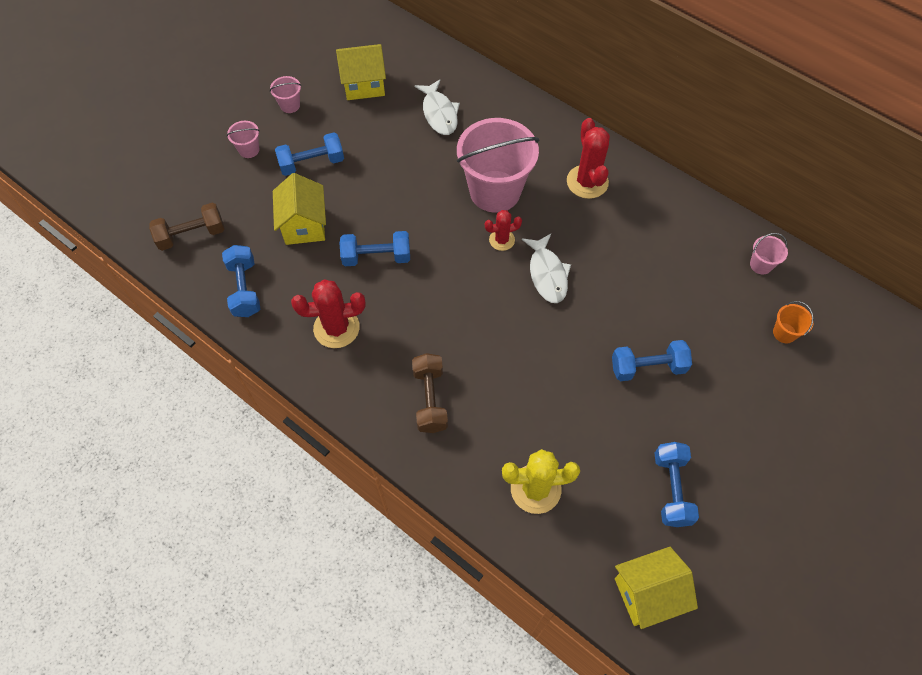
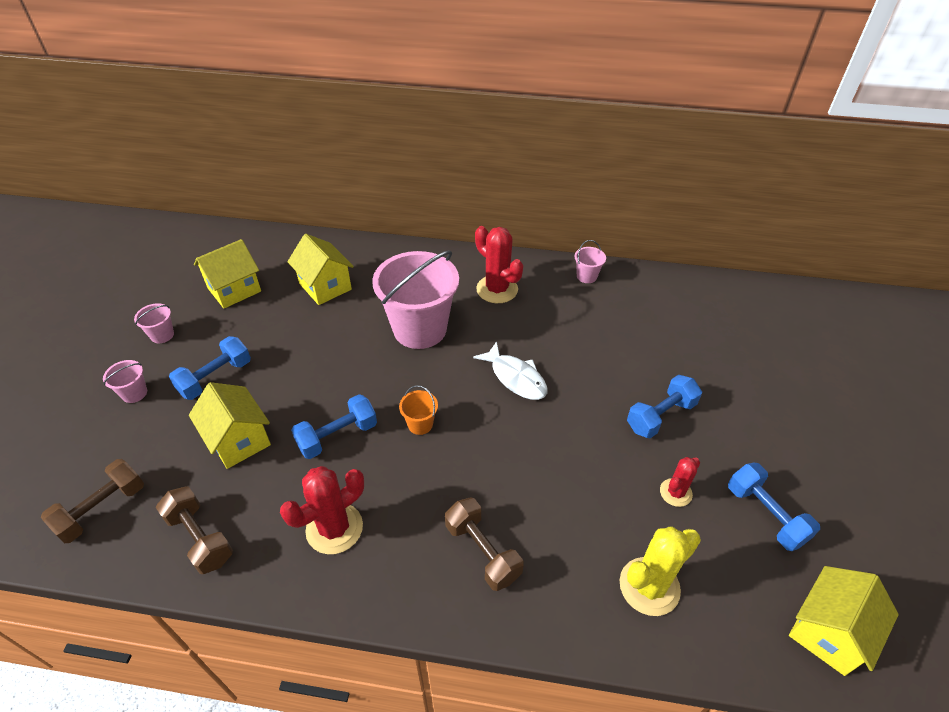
camera: 30 degrees left, 15 degrees down
blue dumbbell [222,245,260,317] -> brown dumbbell [156,486,233,574]
white fish [414,79,460,135] -> yellow house [287,234,354,305]
red cactus [485,210,522,251] -> red cactus moved to [660,457,700,507]
pink bucket [750,233,788,275] -> pink bucket moved to [575,240,606,283]
orange bucket [773,301,814,343] -> orange bucket moved to [399,385,438,435]

